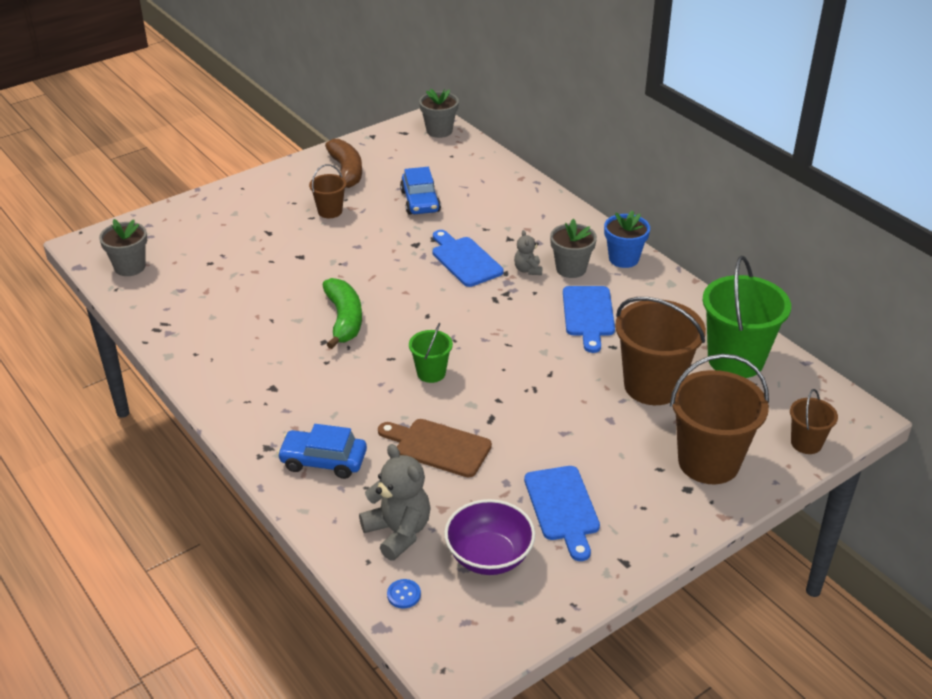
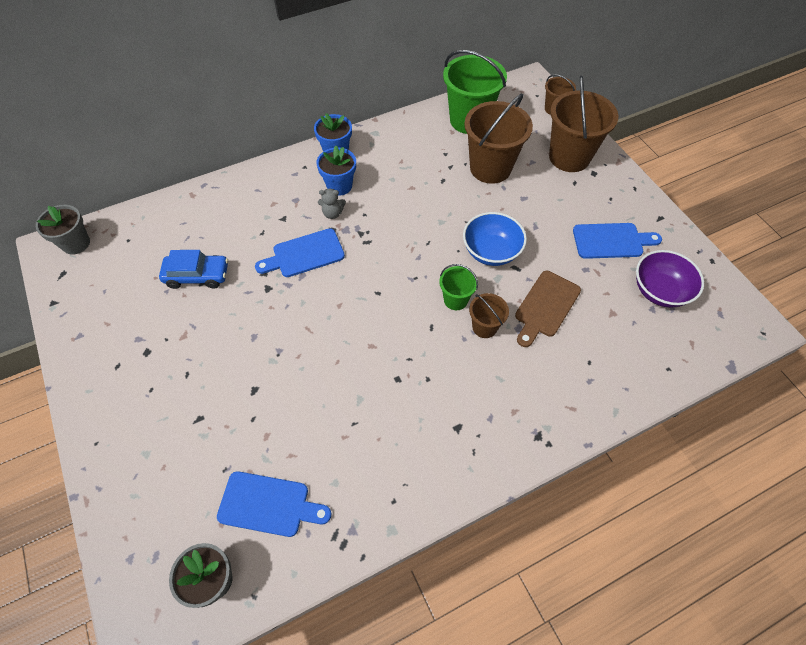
camera: 80 degrees left, 20 degrees up
blue car [277,424,367,479] -> none
brown bucket [309,164,346,218] -> brown bucket moved to [469,293,509,338]
green banana [323,278,362,349] -> none
brown banana [325,139,362,188] -> none
grey teddy bear [359,444,431,560] -> none
blue button [387,579,421,608] -> none
grey flower pot [550,219,597,278] -> blue flower pot [316,146,356,196]
blue cutting board [563,286,615,353] -> blue cutting board moved to [217,471,331,537]
none -> blue bowl [463,212,527,266]

